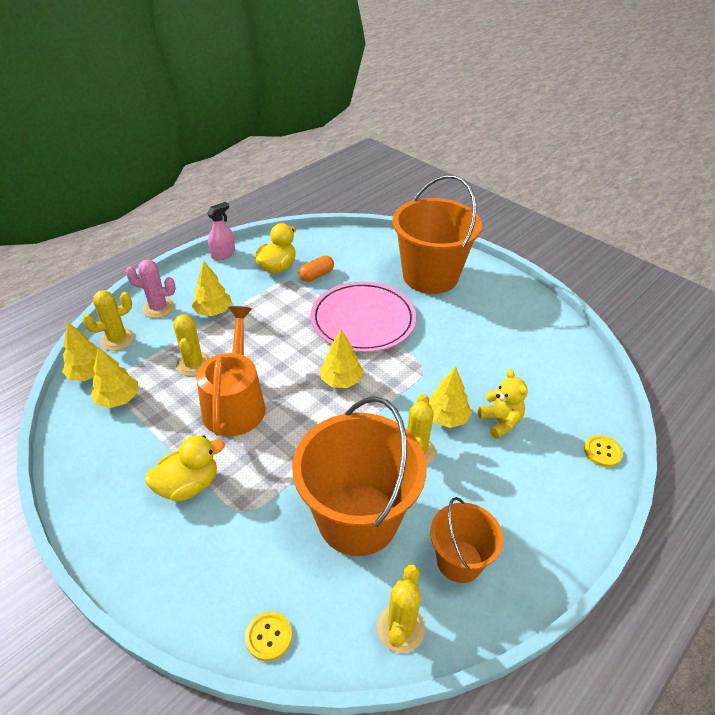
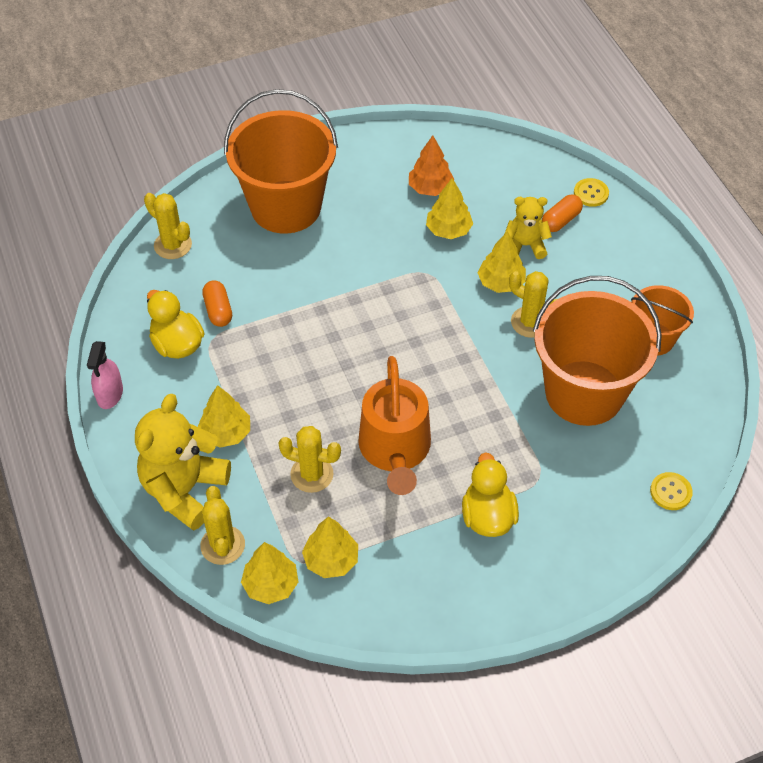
camera: 65 degrees left, 10 degrees up
pink cactus [126,260,176,318] -> yellow teddy bear [135,394,231,531]
orange watering can [196,306,266,436] -> orange watering can turned 120 degrees counterclockwise [358,356,431,495]
pink spray bottle [207,202,235,260] -> pink spray bottle turned 150 degrees counterclockwise [87,341,123,409]
pink plate [311,281,416,352] -> none
yellow tree [320,329,364,388] -> yellow tree moved to [426,178,473,239]
yellow cactus [377,564,425,653] -> yellow cactus moved to [144,193,192,259]
none -> orange tree [409,135,454,196]
none -> orange capsule [542,194,583,232]

